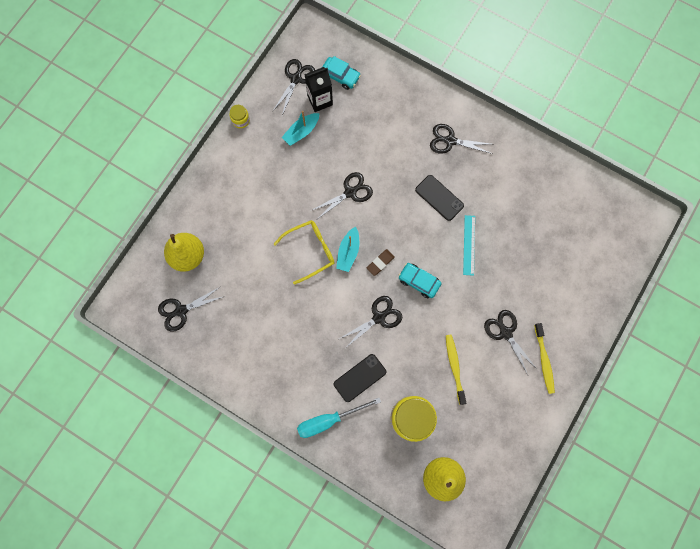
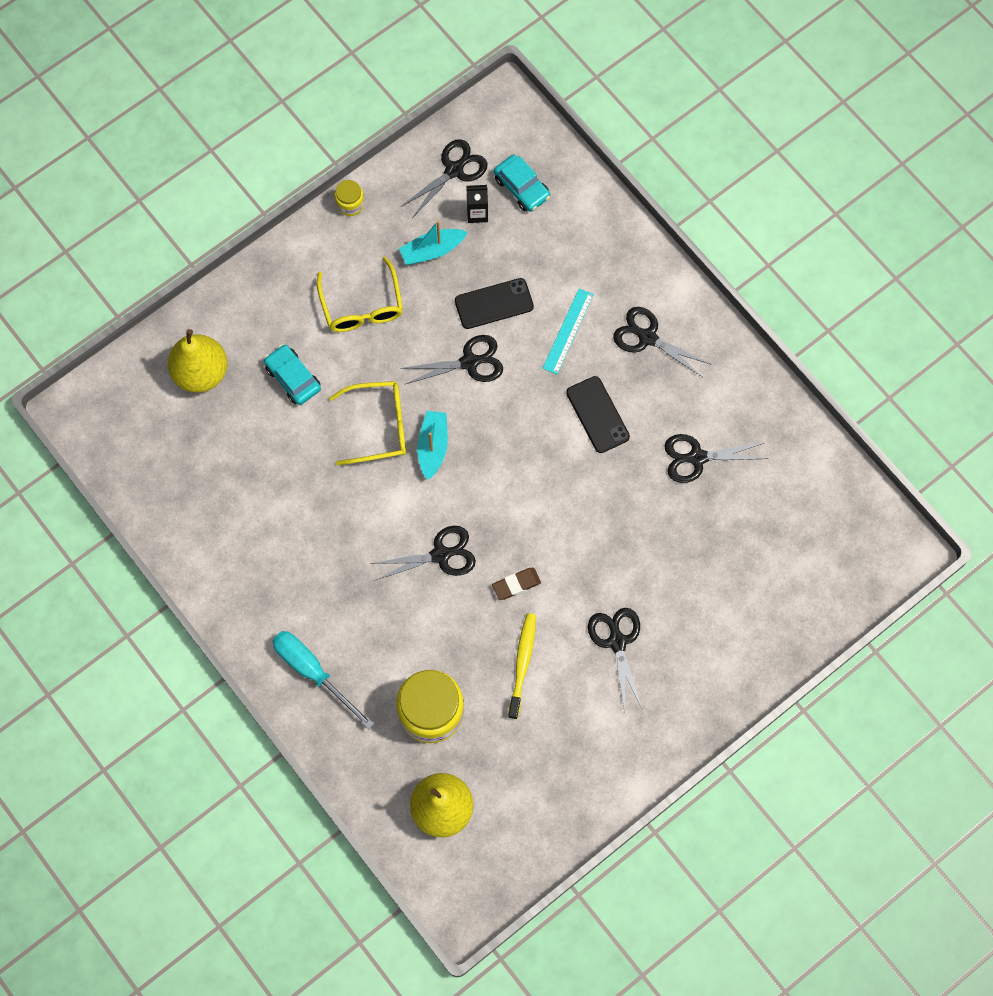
camera: 20 degrees right, 5 degrees down
black scissors [158,287,225,332] -> black scissors moved to [664,434,768,483]
turquoise screwdriver [297,398,381,438] -> turquoise screwdriver turned 45 degrees clockwise [272,631,374,729]
black carton [304,67,333,112] -> black carton [466,185,488,223], size x0.65
black phone [334,354,386,402] -> black phone moved to [455,278,534,329]
turquoise boat [336,227,359,272] -> turquoise boat turned 150 degrees clockwise [417,411,448,480]
brown eraser [367,249,395,276] -> brown eraser moved to [492,568,541,600]
turquoise car [398,263,442,298] -> turquoise car moved to [264,344,321,405]
turquoise ruler [463,215,475,276] -> turquoise ruler moved to [542,288,594,374]
yellow toothbrush [534,323,555,394] -> none
none -> yellow glasses [317,257,403,332]

